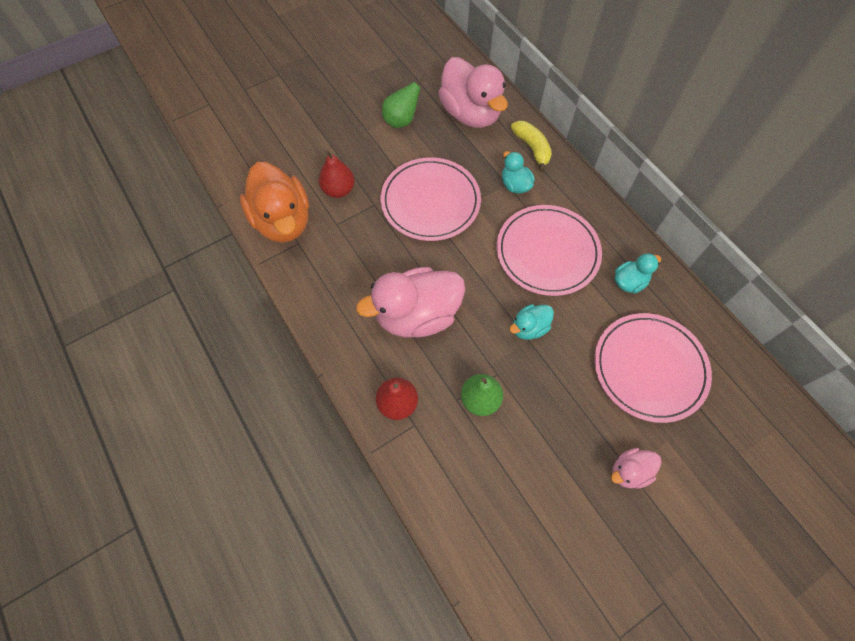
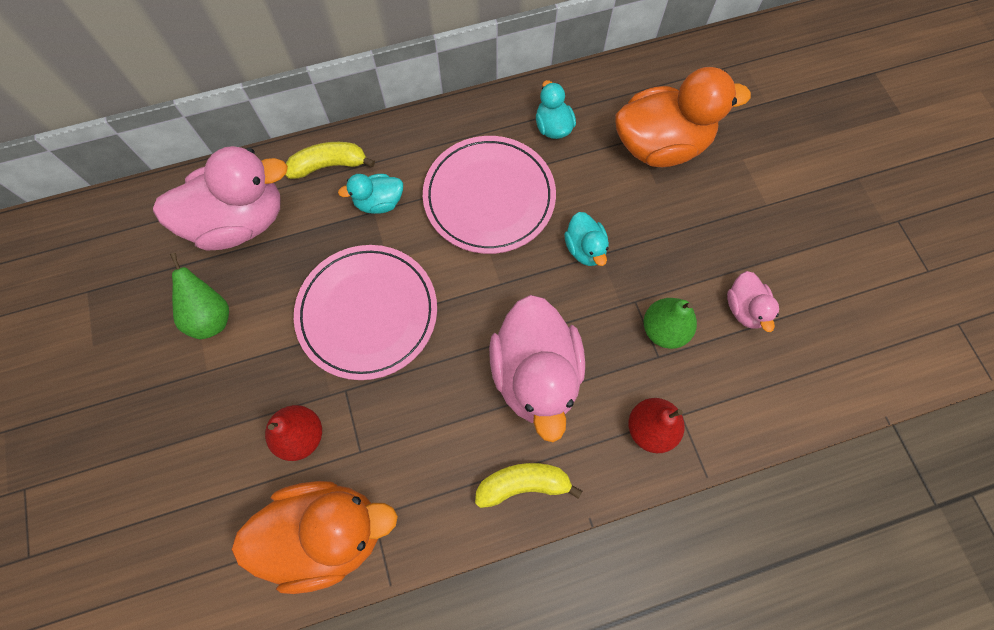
camera: 75 degrees left, 5 degrees up
pink plate [594,313,712,423] -> orange duck [615,67,751,167]
pink duck [611,448,662,489] -> pink duck moved to [727,271,779,332]
none -> yellow banana [475,463,582,508]

